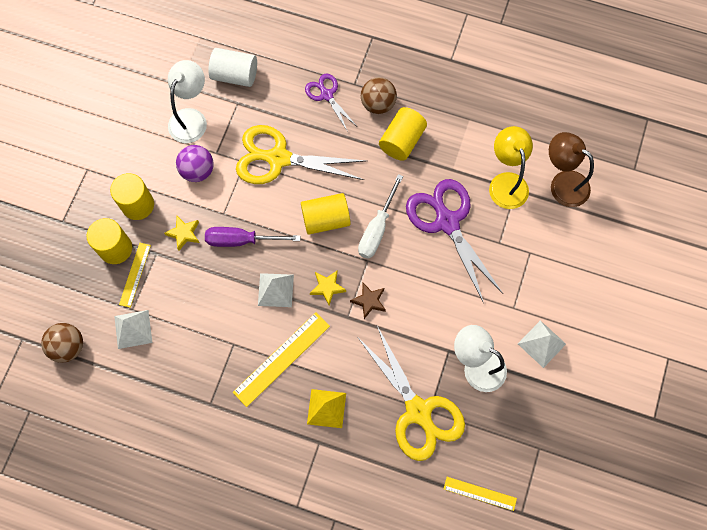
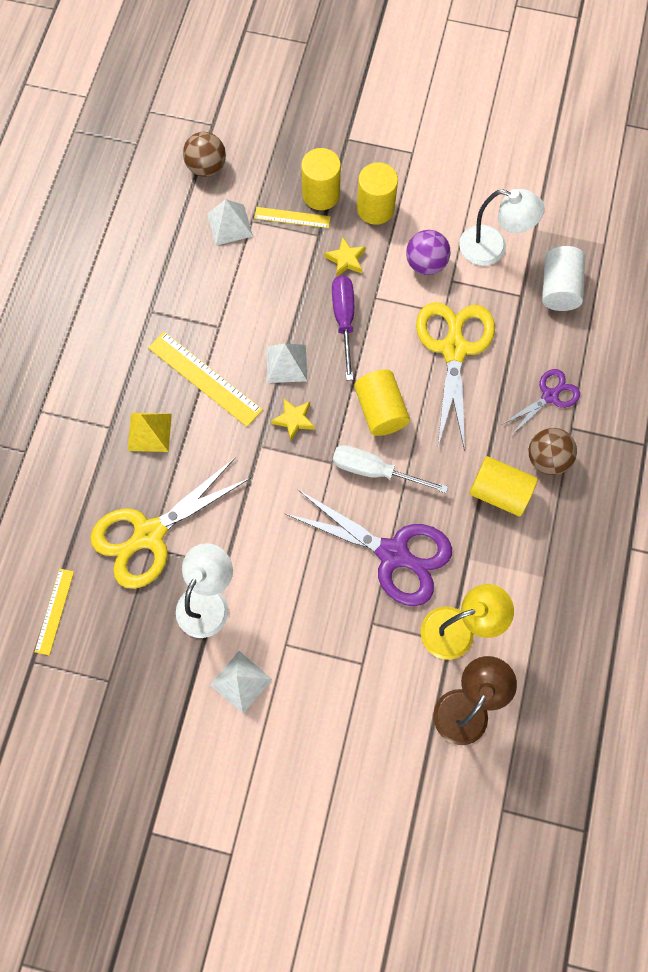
camera: 85 degrees right, 0 degrees up
brown star [350,283,386,319] -> none
purple scissors [406,179,503,303] -> purple scissors turned 60 degrees clockwise [285,489,452,606]

